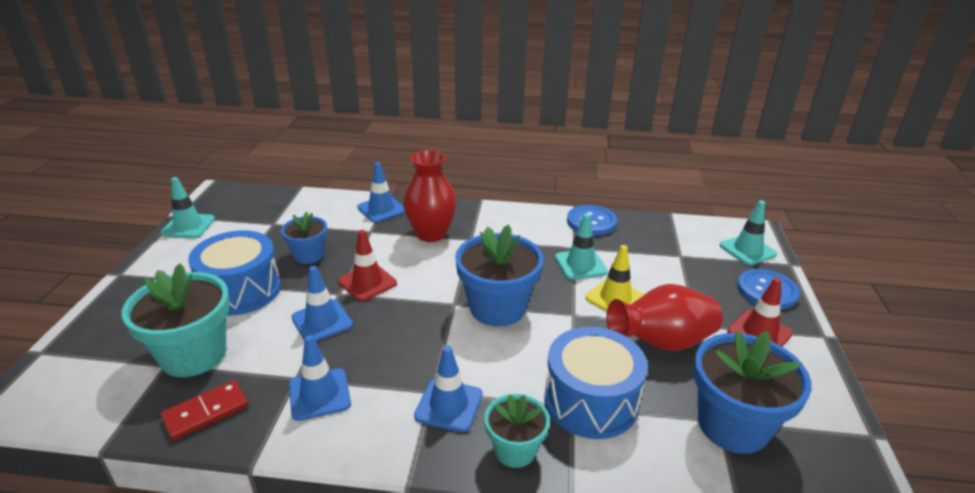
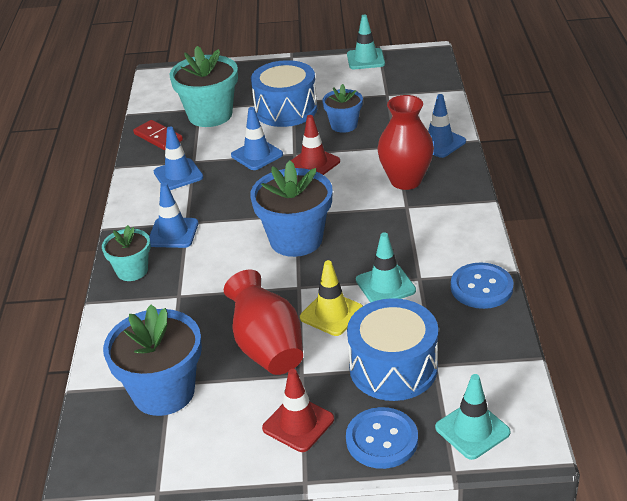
camera: 85 degrees right, 5 degrees up
blue drum [544,327,648,439] -> blue drum moved to [347,298,438,401]

